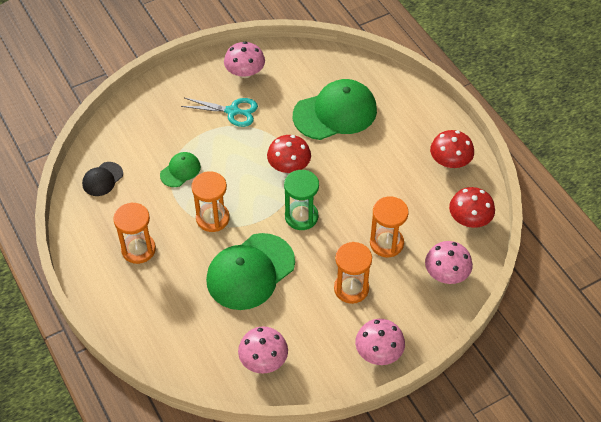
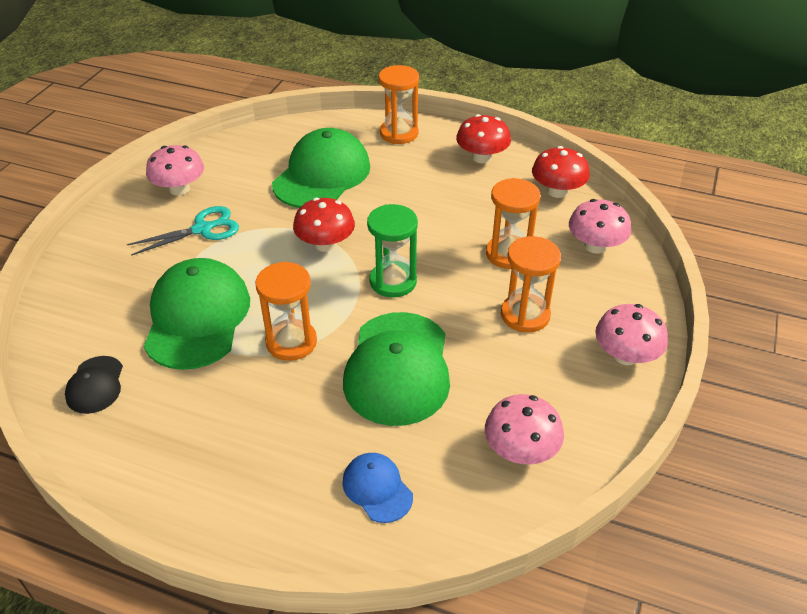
camera: 40 degrees left, 10 degrees down
orange hourglass [113,202,156,264] -> orange hourglass moved to [379,65,419,144]
green cap [160,152,201,187] -> green cap [144,258,250,370], size x2.04
none -> blue cap [342,453,413,523]

